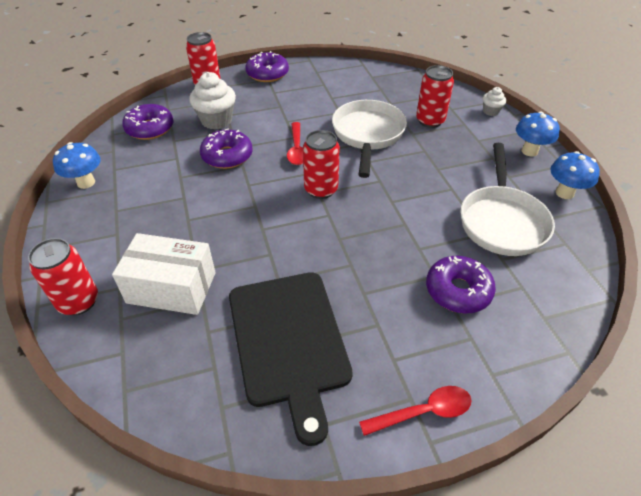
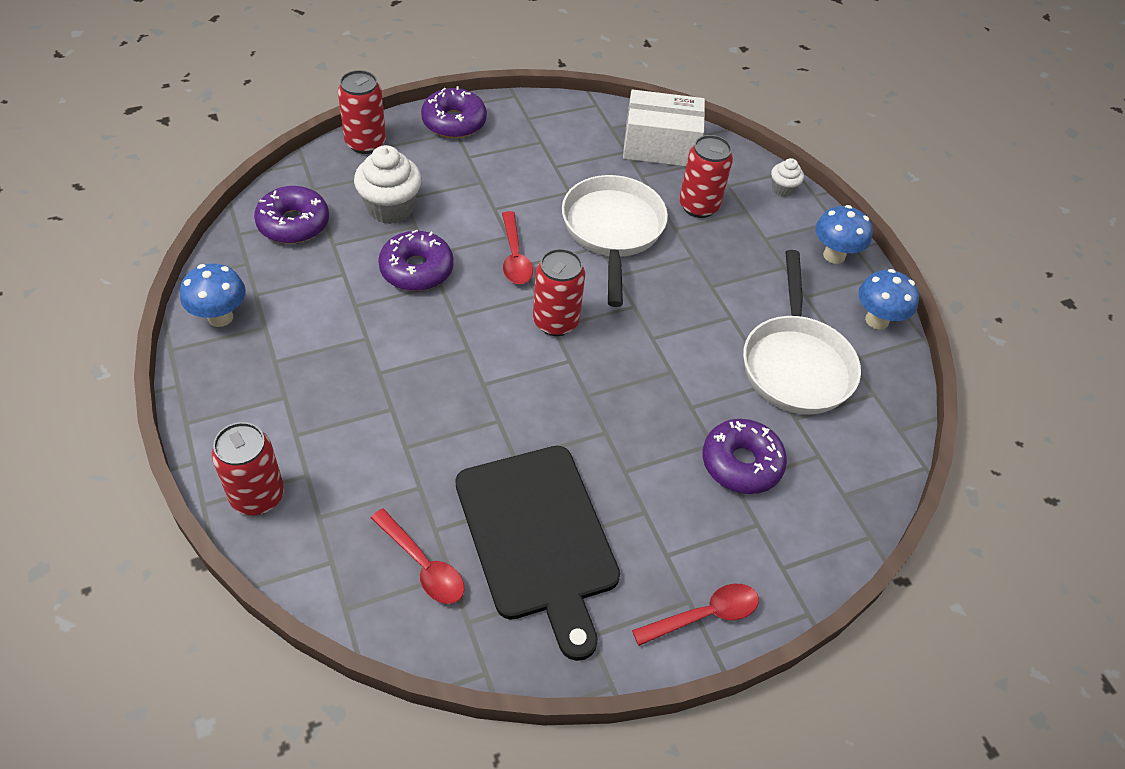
camera: 10 degrees left, 5 degrees up
white box [112,233,216,315] -> white box moved to [623,90,705,166]
none -> red spoon [371,509,464,604]

